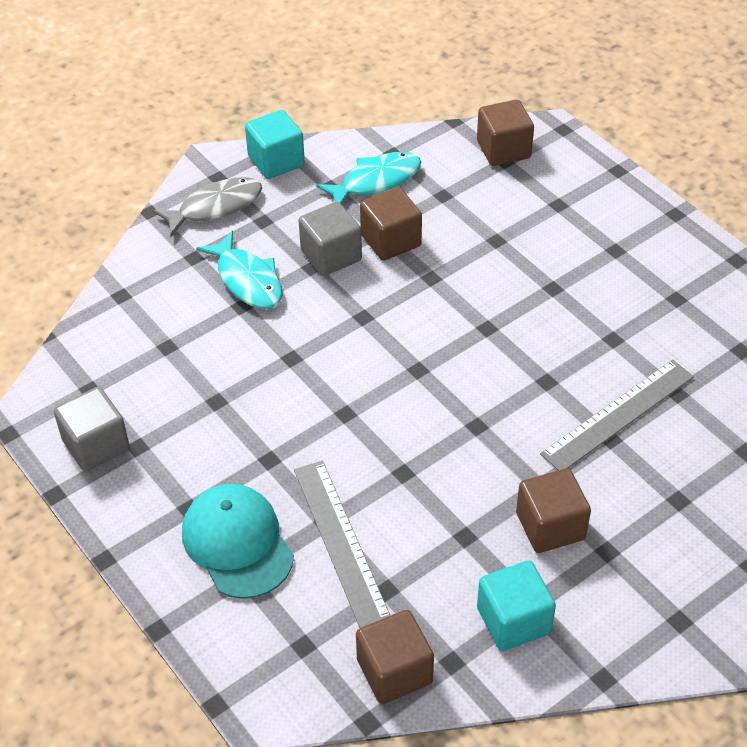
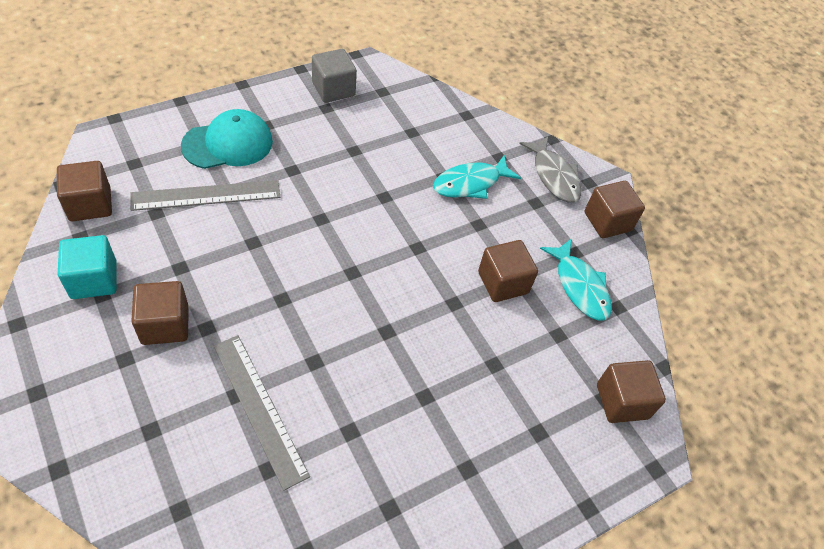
camera: 90 degrees right, 5 degrees up
turquoise cube [245,110,305,179] -> brown cube [585,181,645,238]
grey cube [298,202,362,276] -> none

